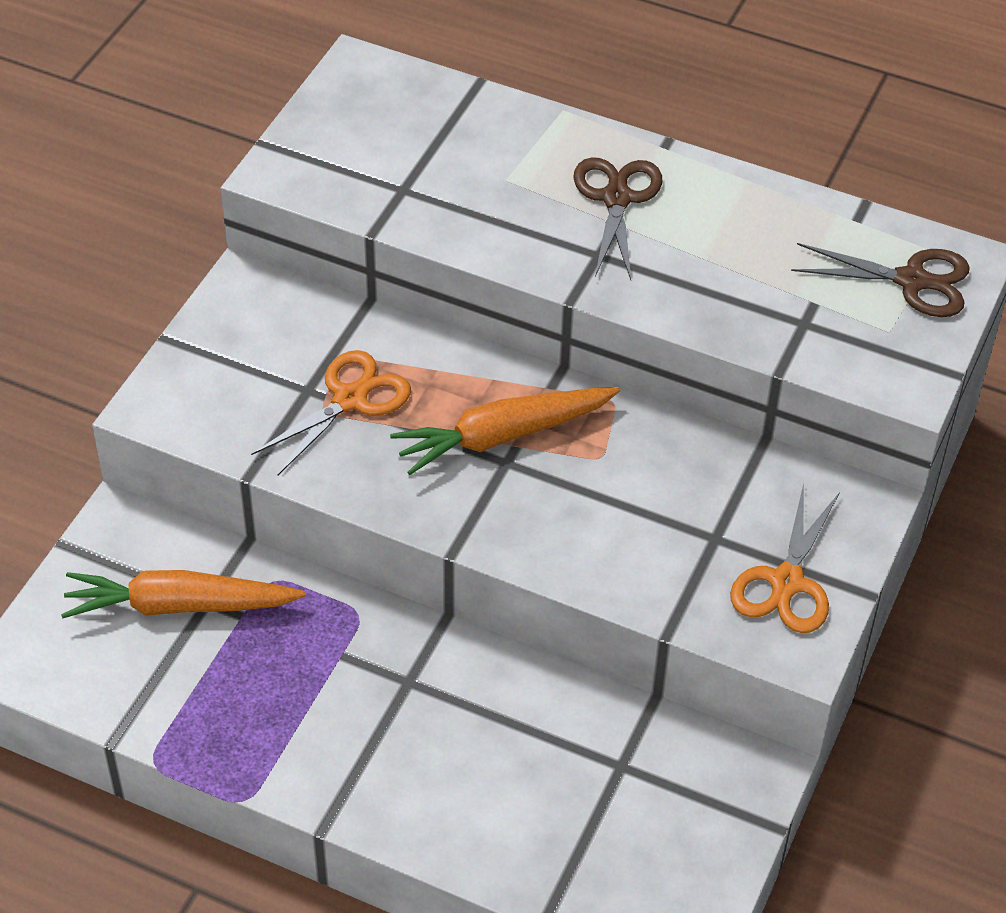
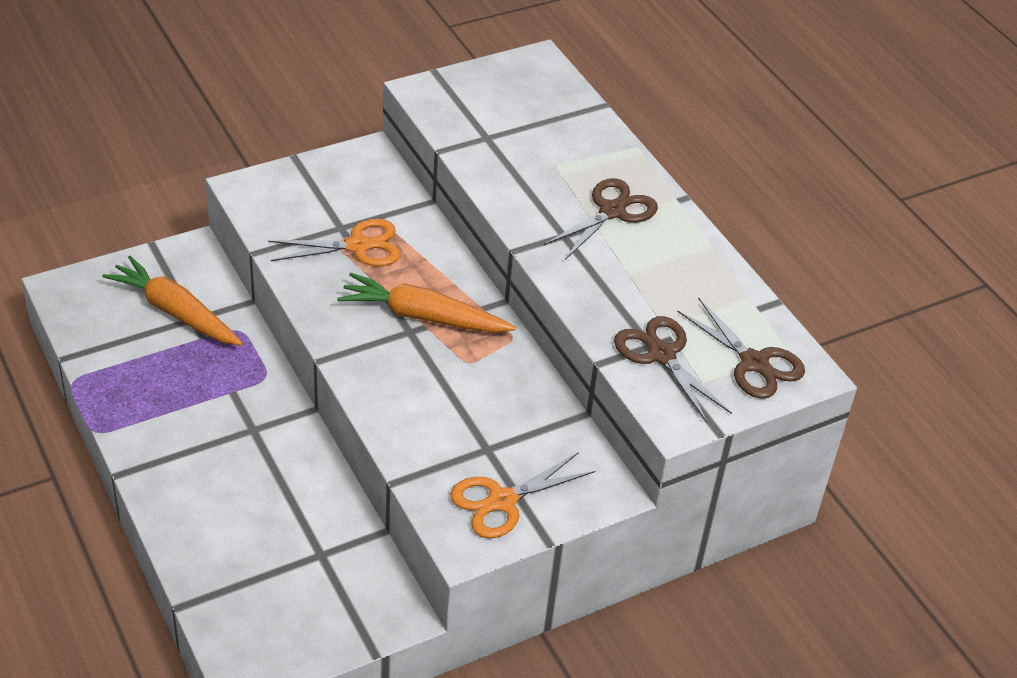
camera: 35 degrees right, 5 degrees down
none -> brown scissors [614,316,732,423]

